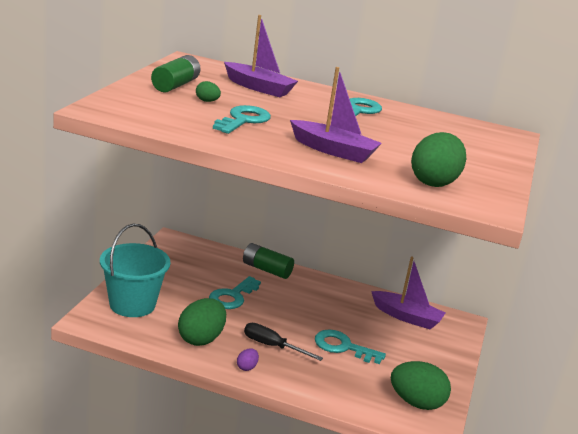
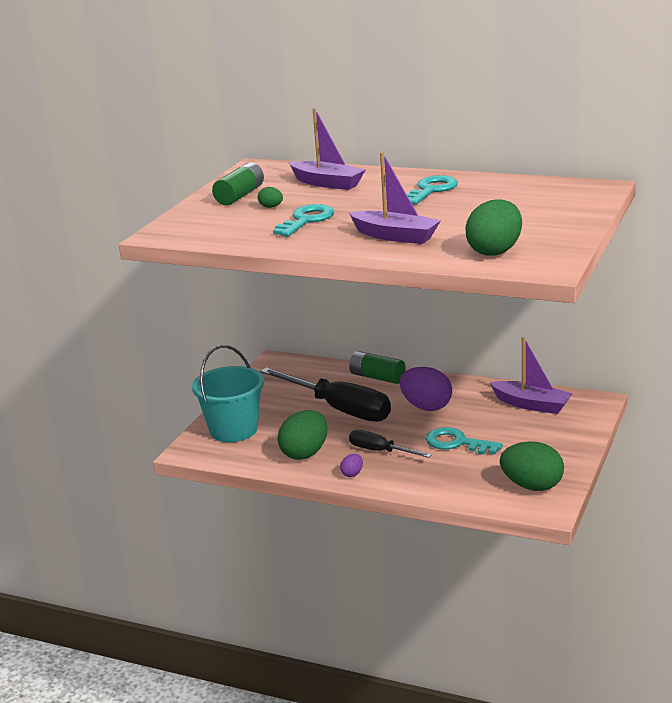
camera: 10 degrees right, 0 degrees up
turquoise key [209,276,261,309] -> black screwdriver [260,367,391,422]
none -> purple egg [400,367,452,411]

